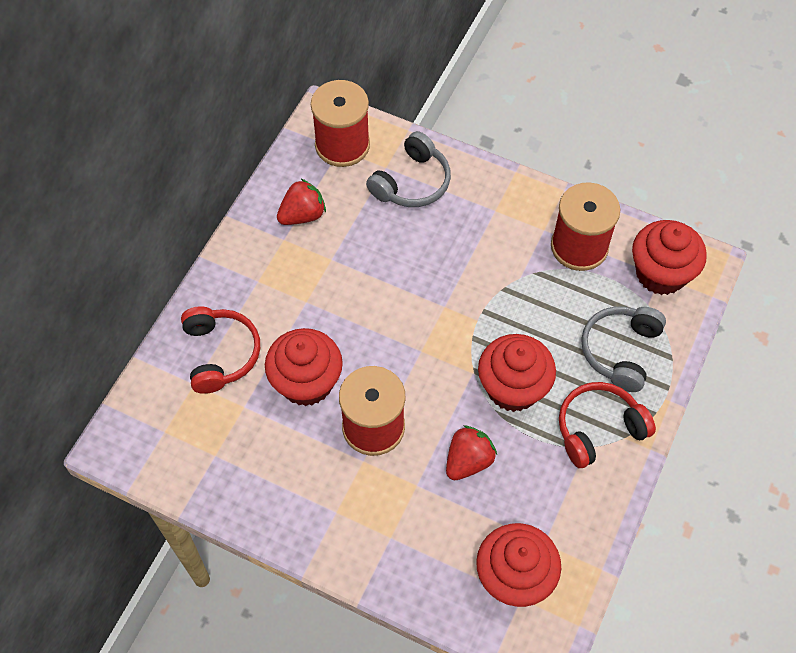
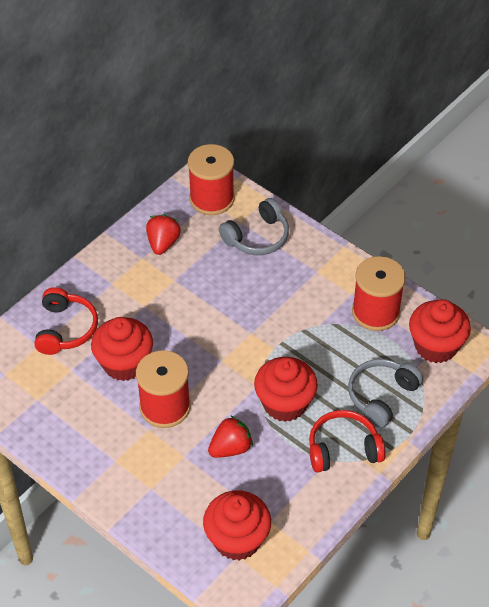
camera: 15 degrees right, 10 degrees down
red strawberry [277,179,326,225] -> red strawberry turned 60 degrees counterclockwise [146,214,181,255]

